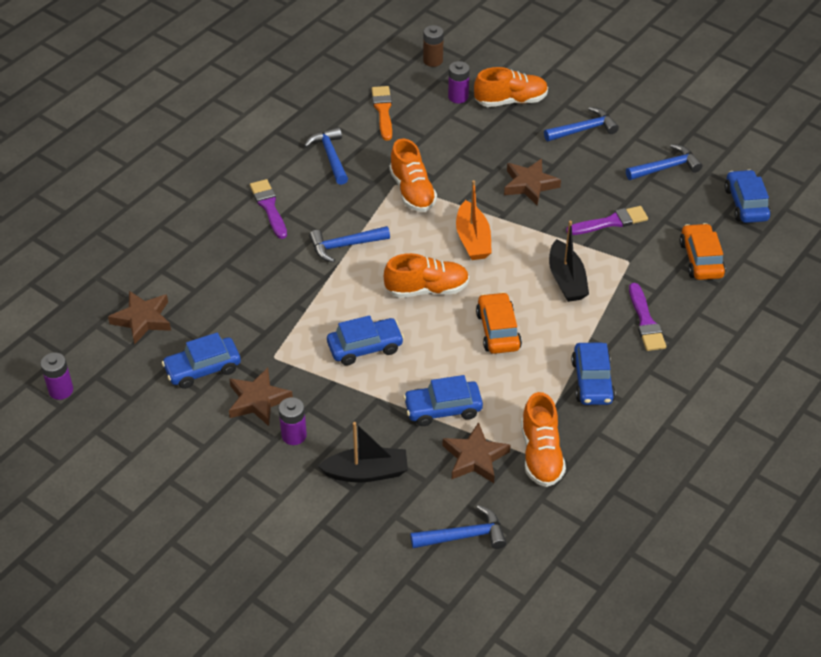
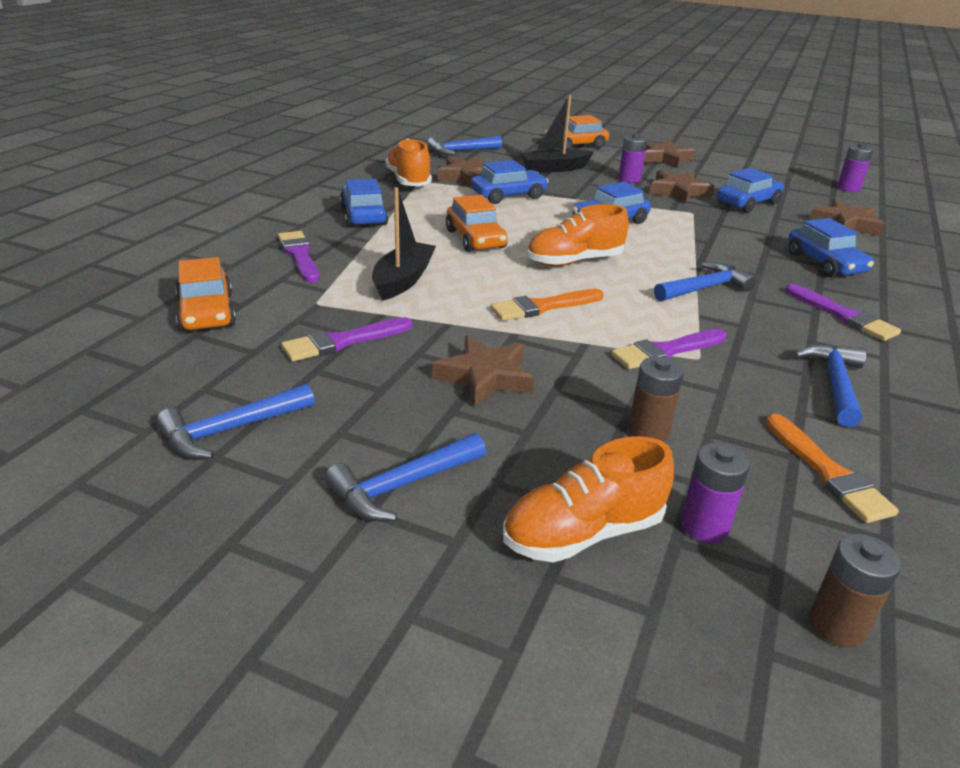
camera: 165 degrees right, 15 degrees down
blue hammer [304,127,348,185] -> blue hammer turned 135 degrees counterclockwise [794,344,866,427]
orange shoe [389,139,437,212] -> purple brush [611,329,727,369]
orange boat [456,180,492,260] -> orange brush [490,289,604,321]
black boat [549,221,589,302] -> black boat turned 45 degrees clockwise [372,187,436,301]
blue car [725,169,771,223] -> blue car moved to [788,218,874,277]
none -> orange car [545,115,609,149]
none -> brown battery [629,357,684,442]
none -> brown star [644,140,695,168]

